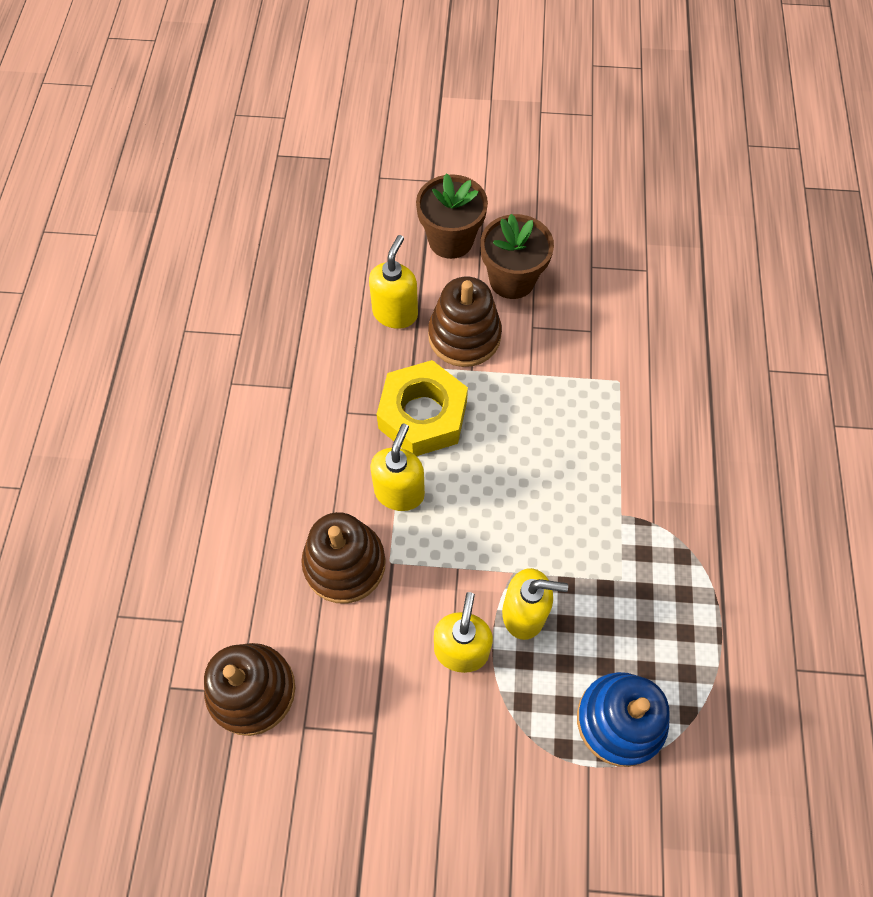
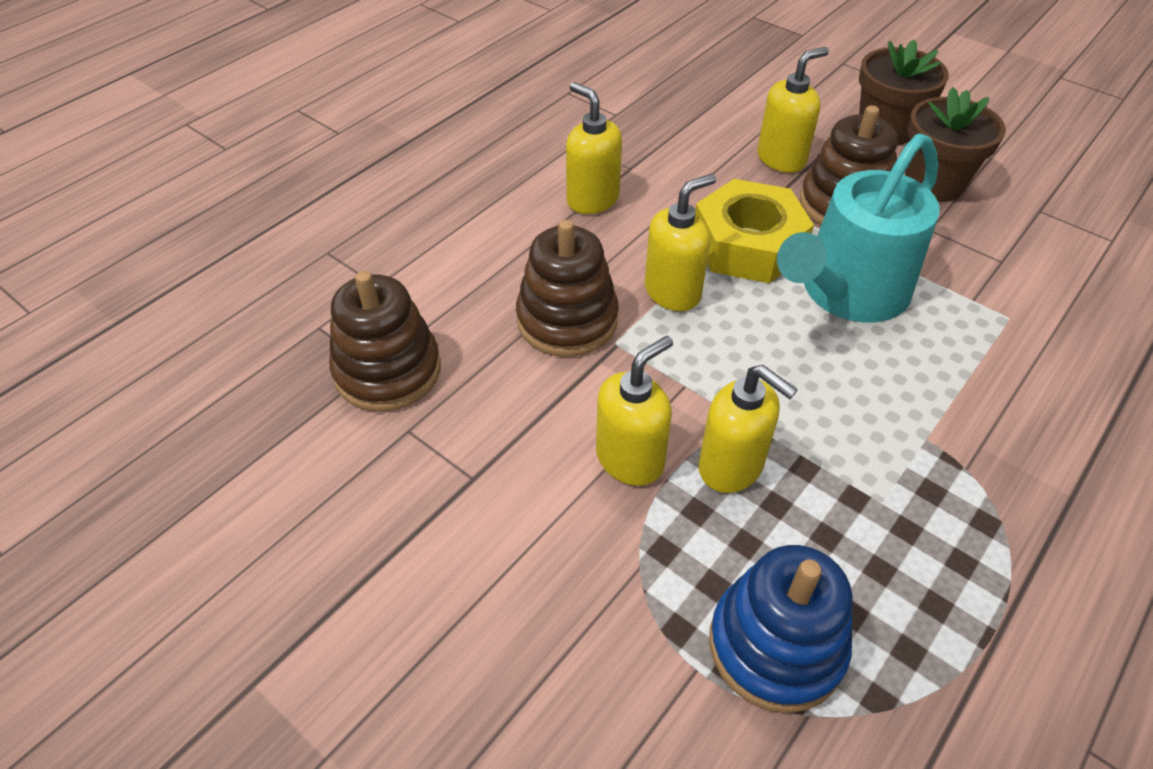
camera: 35 degrees right, 15 degrees down
none -> yellow soap dispenser [566,82,622,214]
none -> turquoise watering can [777,133,940,323]

